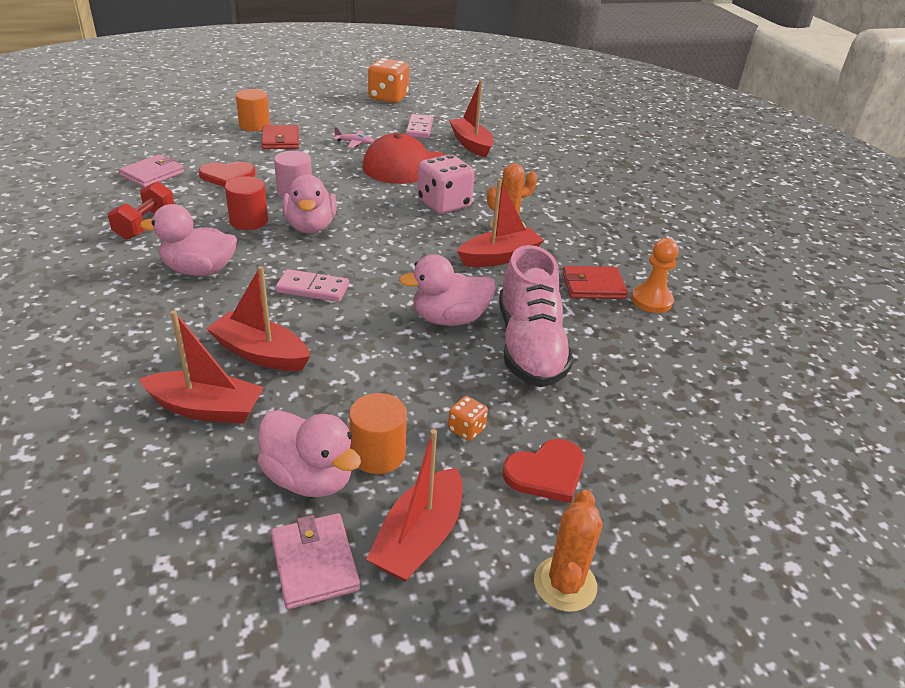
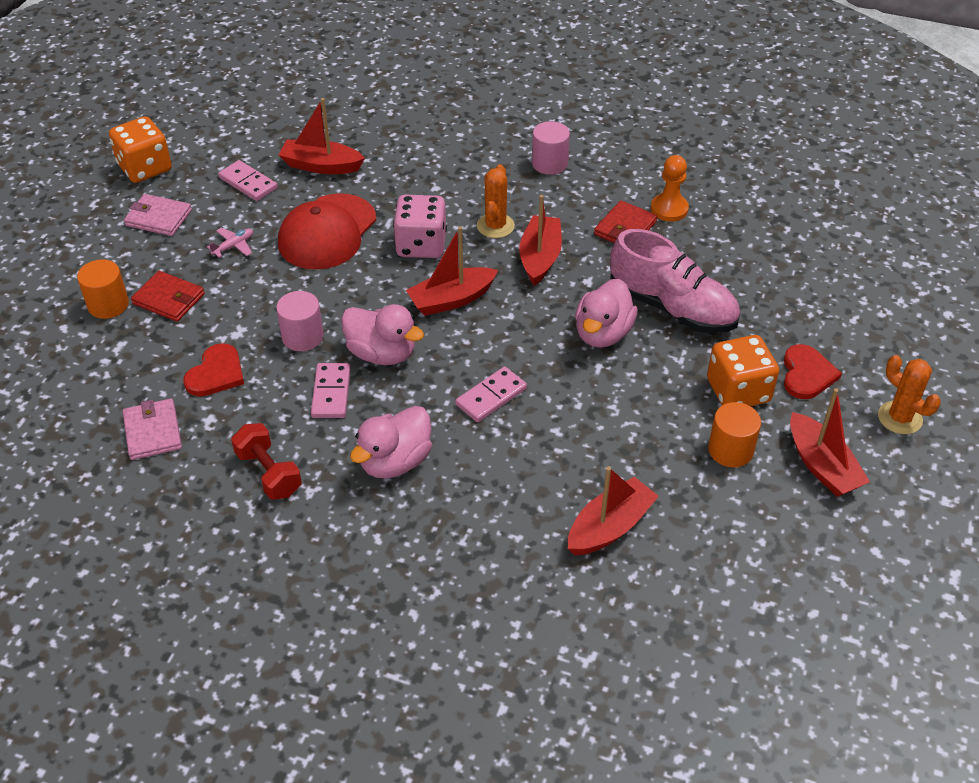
camera: 50 degrees left, 10 degrees up
red boat [206,266,310,371] -> red boat moved to [406,226,498,316]
red cylinder [225,176,268,230] -> pink domino [311,363,351,418]
pink duck [257,410,361,497] -> none
pink wallet [271,513,360,609] -> pink wallet moved to [124,194,192,236]
orange dice [448,396,488,441] -> orange dice [707,335,779,406], size x2.15
none -> pink cylinder [532,121,570,175]

